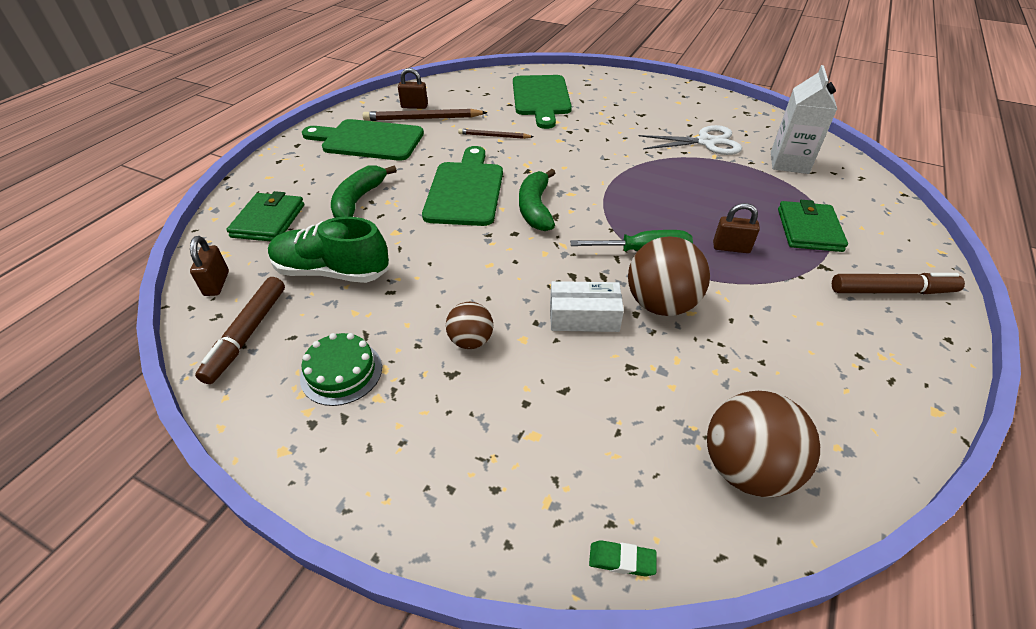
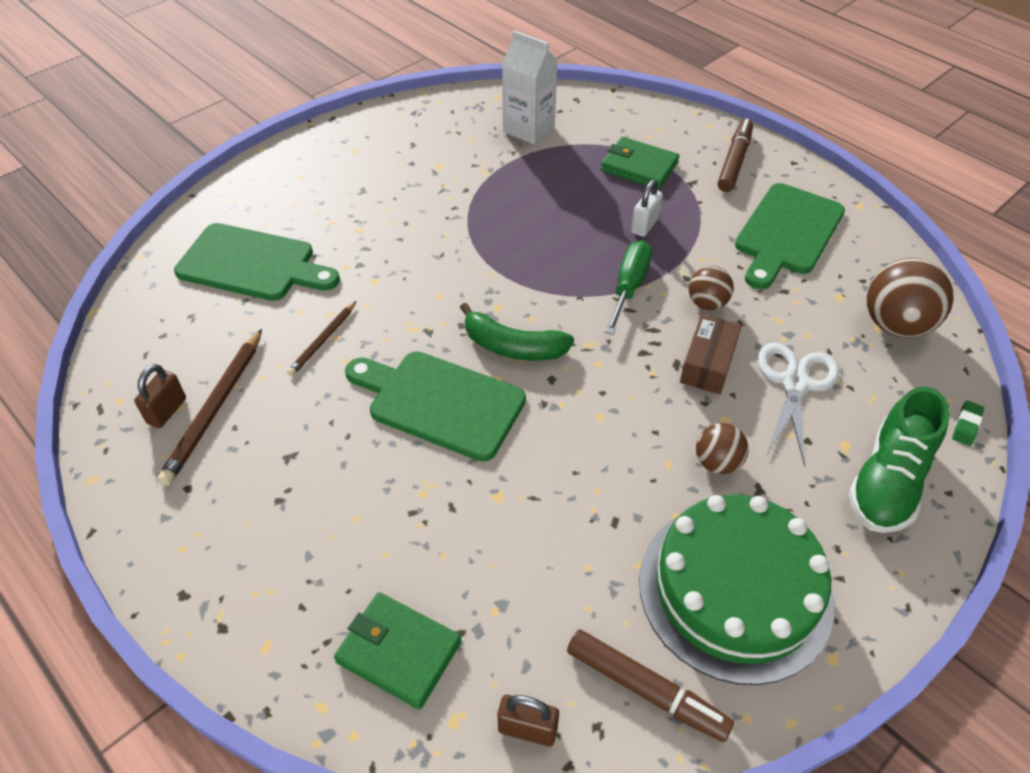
camera: 70 degrees left, 5 degrees up
green shoe [268,217,389,283] -> green shoe moved to [848,386,950,533]
green cake [300,333,382,406] -> green cake [639,494,834,685], size x2.09
green cutting board [302,119,424,161] -> green cutting board moved to [735,183,845,289]
green banana [331,165,397,218] -> none
white box [550,281,624,332] -> brown box [680,314,742,394]
brown ball [628,236,710,316] -> brown ball [689,266,734,310], size x0.58
white scissors [639,125,742,155] -> white scissors moved to [757,343,839,466]
brown padlock [713,203,760,253] -> white padlock [631,180,663,237]

